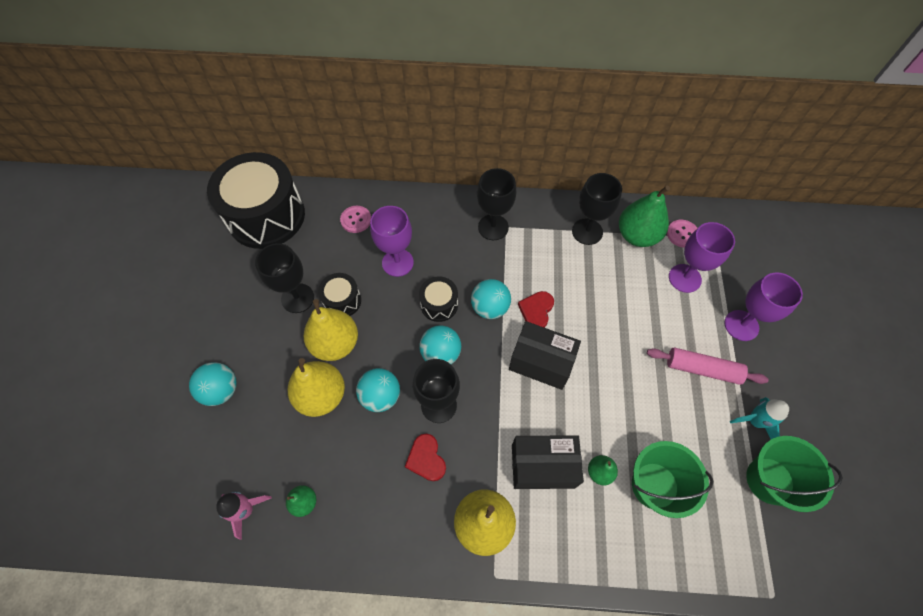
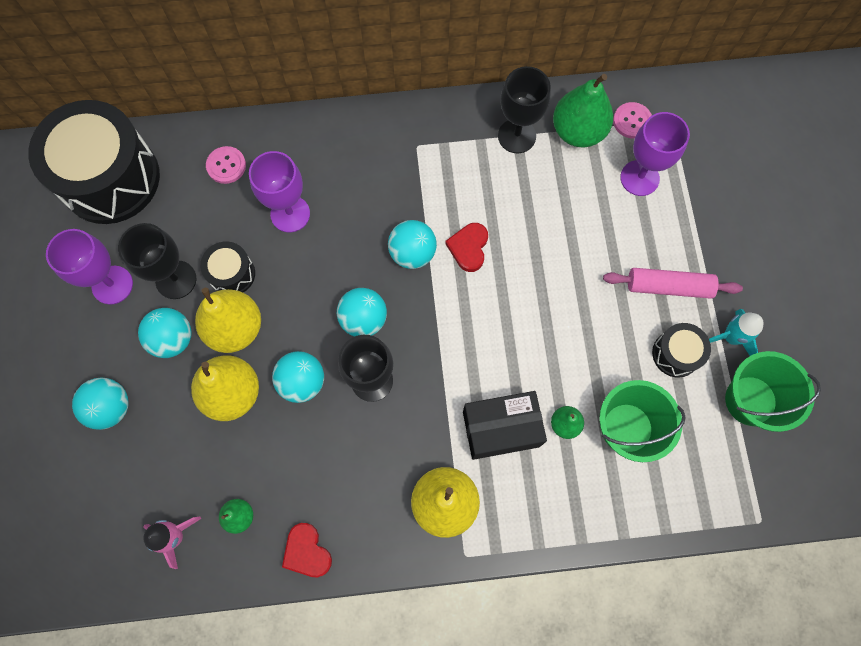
camera: 10 degrees left, 10 degrees up
red heart [405,434,446,481] -> red heart moved to [282,523,332,577]
black drum [419,276,458,322] -> black drum moved to [652,323,711,378]
black goblet [477,168,516,240] -> none
black box [509,321,581,390] -> none
purple goblet [724,272,803,341] -> purple goblet moved to [46,229,133,305]
none -> turquoise ball [138,308,191,358]

